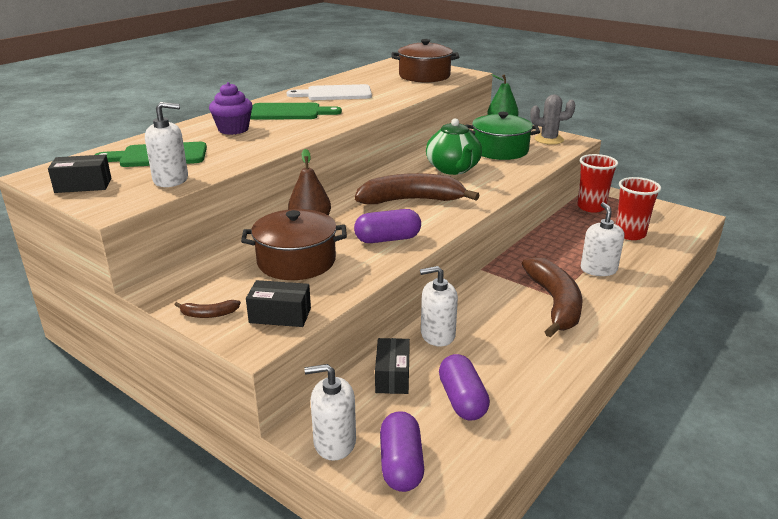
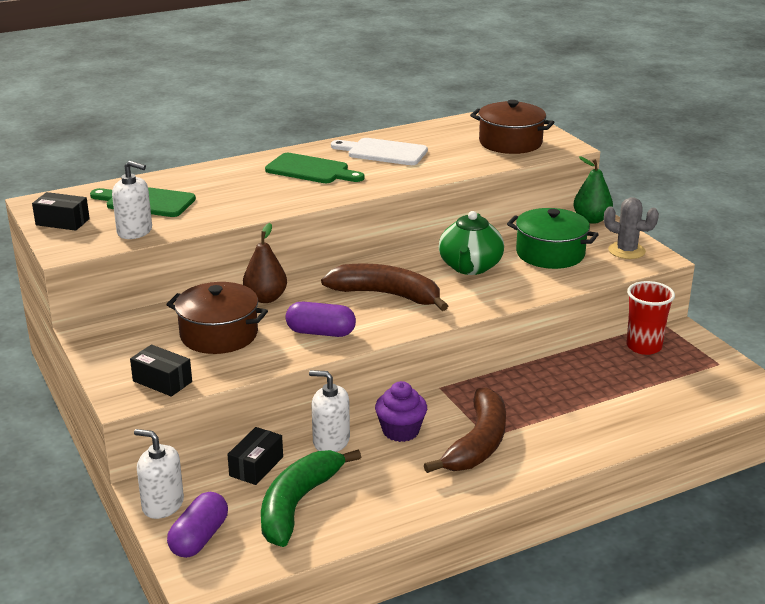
camera: 25 degrees right, 0 degrees up
brown banana [174,300,241,318] -> none
purple cupcake [209,82,253,135] -> purple cupcake moved to [375,381,427,442]
purple capsule [439,354,490,420] -> green banana [261,449,361,547]
white soap dispenser [581,202,624,276] -> none
red cup [616,177,661,240] -> none

